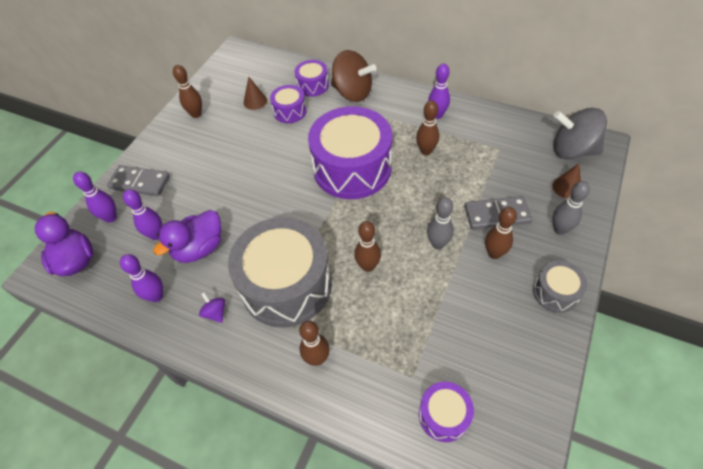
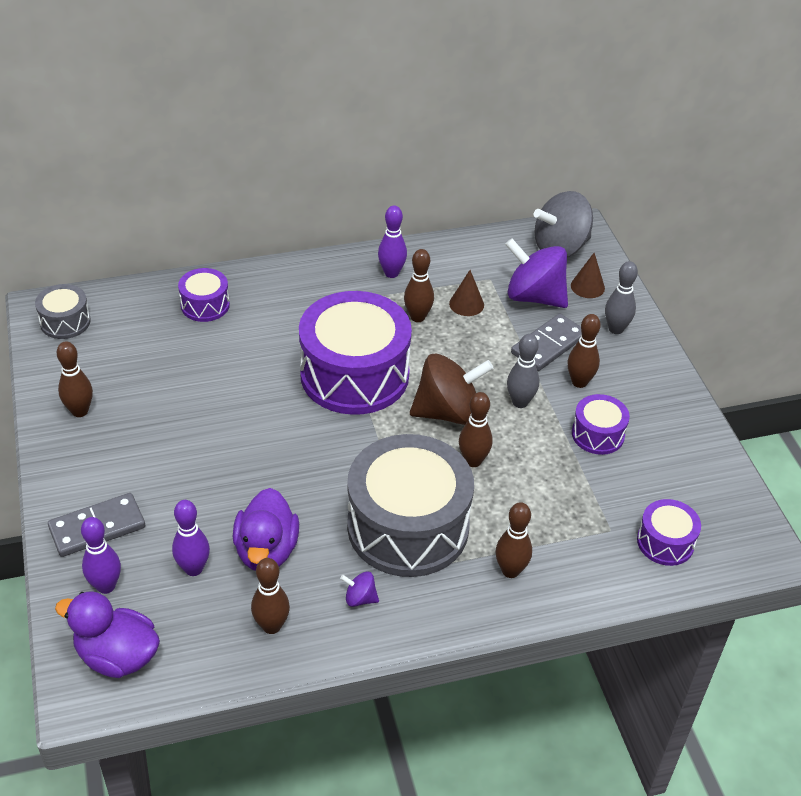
camera: 45 degrees left, 10 degrees down
purple bowling pin [120,254,163,302] -> brown bowling pin [251,558,290,634]
brown cone [244,77,267,110] -> brown cone moved to [449,270,484,316]
purple drum [270,85,307,123] -> purple drum moved to [572,394,630,455]
brown spinning top [331,50,376,102] -> brown spinning top moved to [410,354,494,425]
grey drum [533,260,587,313] -> grey drum moved to [35,284,91,339]
none -> purple spinning top [505,238,568,308]

